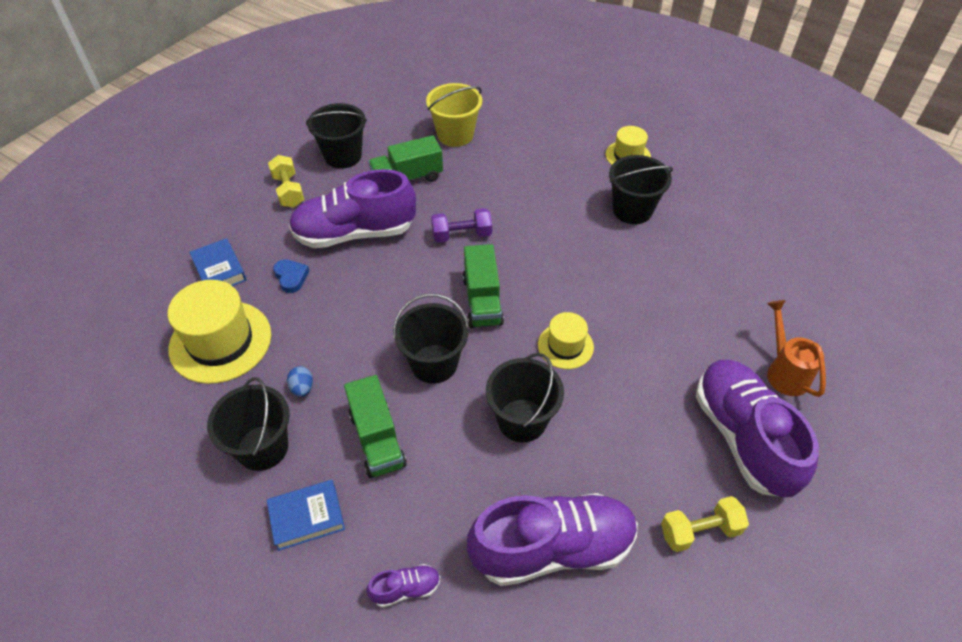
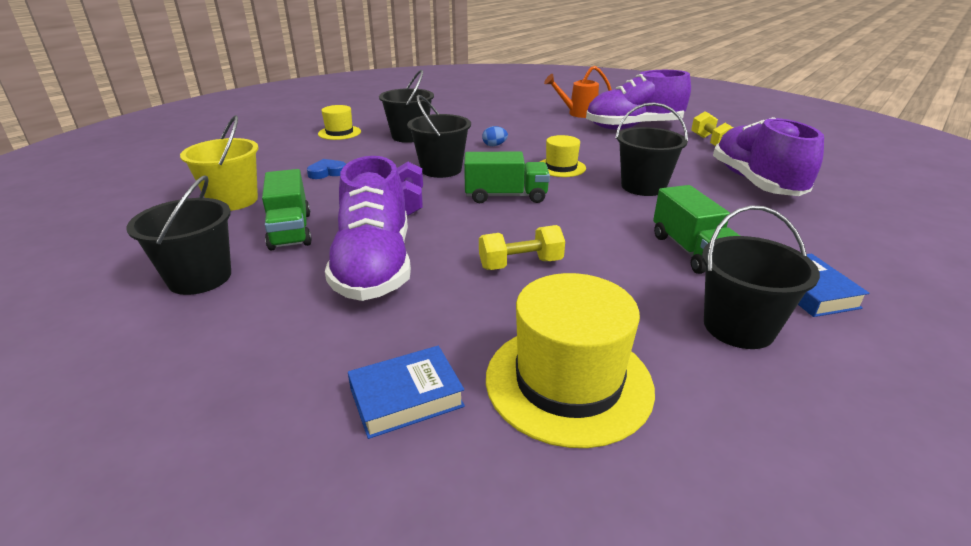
camera: 85 degrees left, 20 degrees down
yellow dumbbell [268,155,304,208] -> yellow dumbbell moved to [479,225,565,270]
blue heart [273,259,309,293] -> blue heart moved to [307,159,346,179]
blue egg [287,366,313,397] -> blue egg moved to [482,126,508,146]
green truck [344,375,407,478] -> green truck turned 90 degrees clockwise [653,185,740,274]
purple shoe [367,564,441,608] -> none
black bucket [393,294,469,384] -> black bucket moved to [407,95,471,178]

